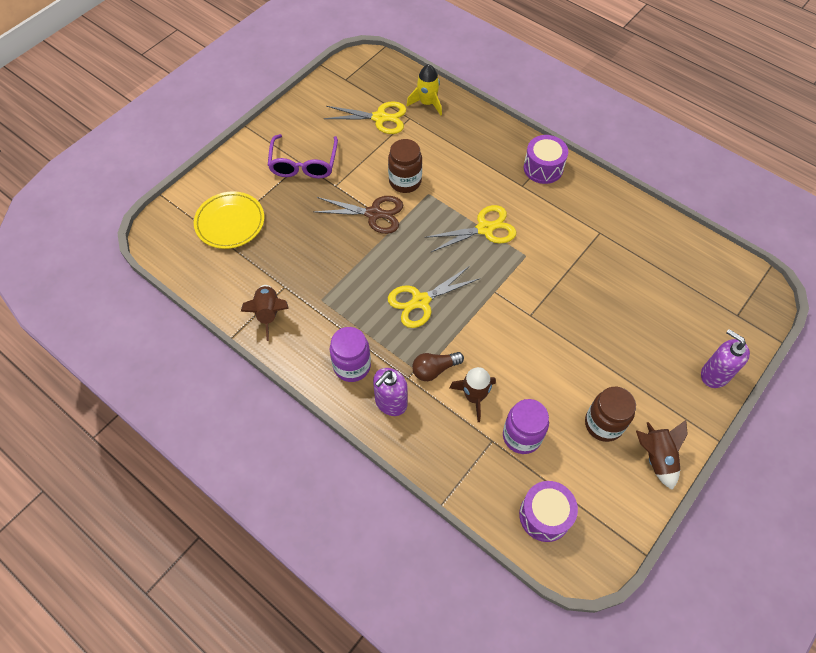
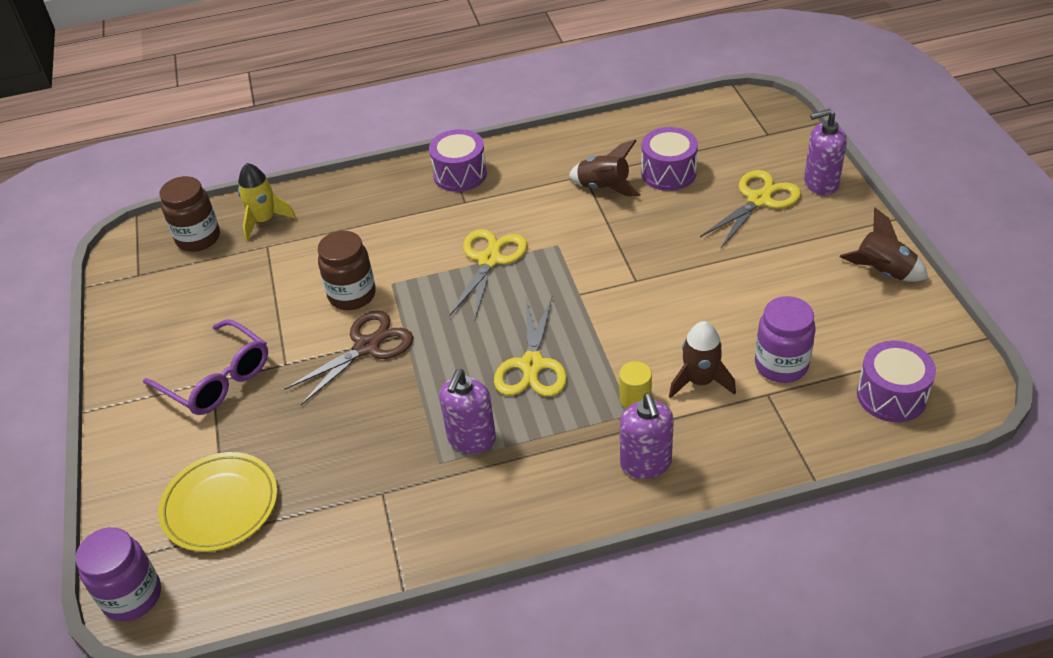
camera: 50 degrees left, 15 degrees down
brown rocket [241,285,289,341] -> brown rocket moved to [569,140,640,196]
yellow scissors [324,101,406,134] -> yellow scissors moved to [700,170,801,248]
purple jar [330,327,371,382] -> purple jar moved to [75,527,161,622]
brown light bulb [412,352,464,381] -> yellow cylinder [619,361,652,409]
brown jar [585,387,636,442] -> brown jar moved to [159,176,220,252]
none -> purple soap dispenser [439,369,496,454]
none -> purple drum [641,127,698,191]

